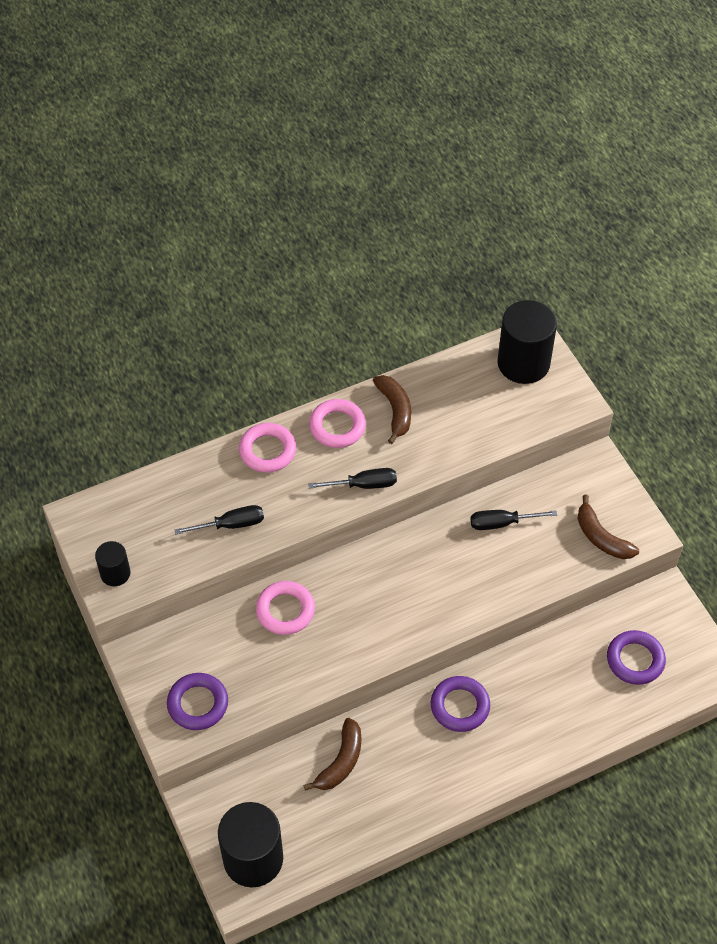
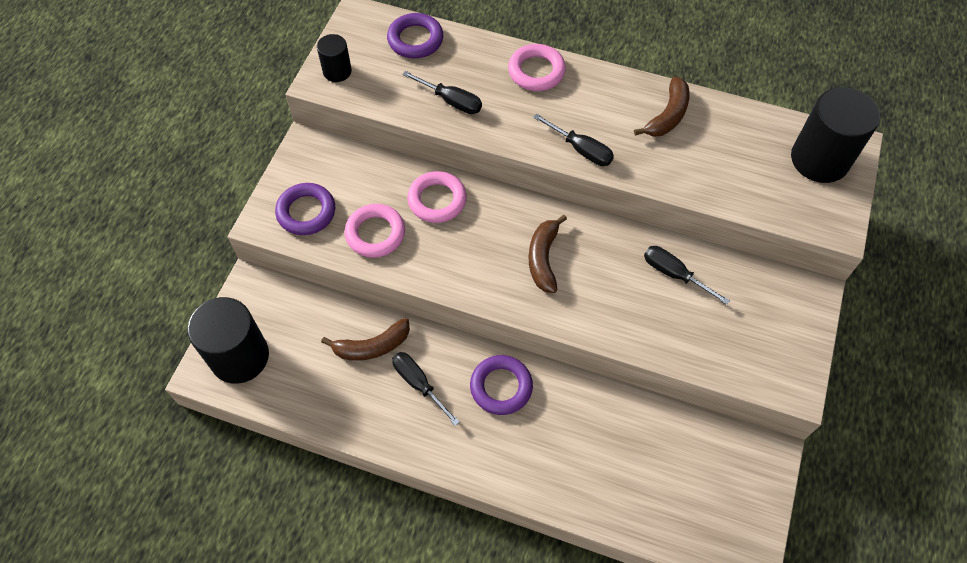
camera: 45 degrees right, 5 degrees up
pink ring [309,399,366,448] -> pink ring moved to [345,204,405,258]
brown banana [577,494,639,559] -> brown banana moved to [529,215,567,293]
purple ring [607,630,666,685] -> purple ring moved to [387,13,443,58]
none -> black screwdriver [392,352,460,426]

